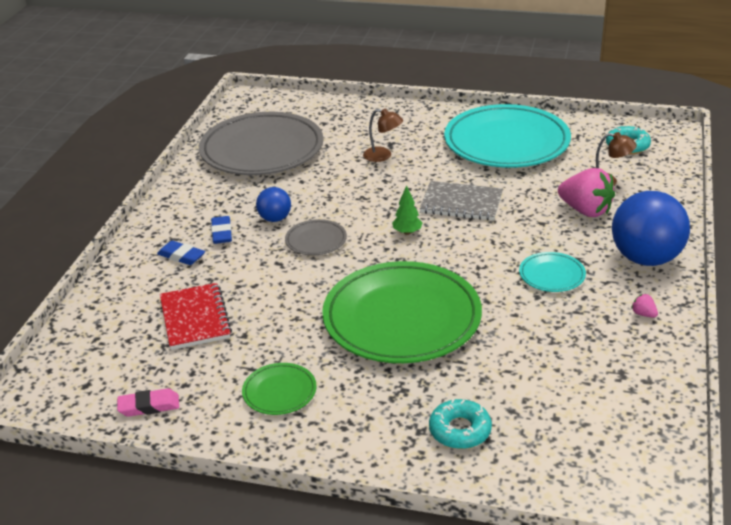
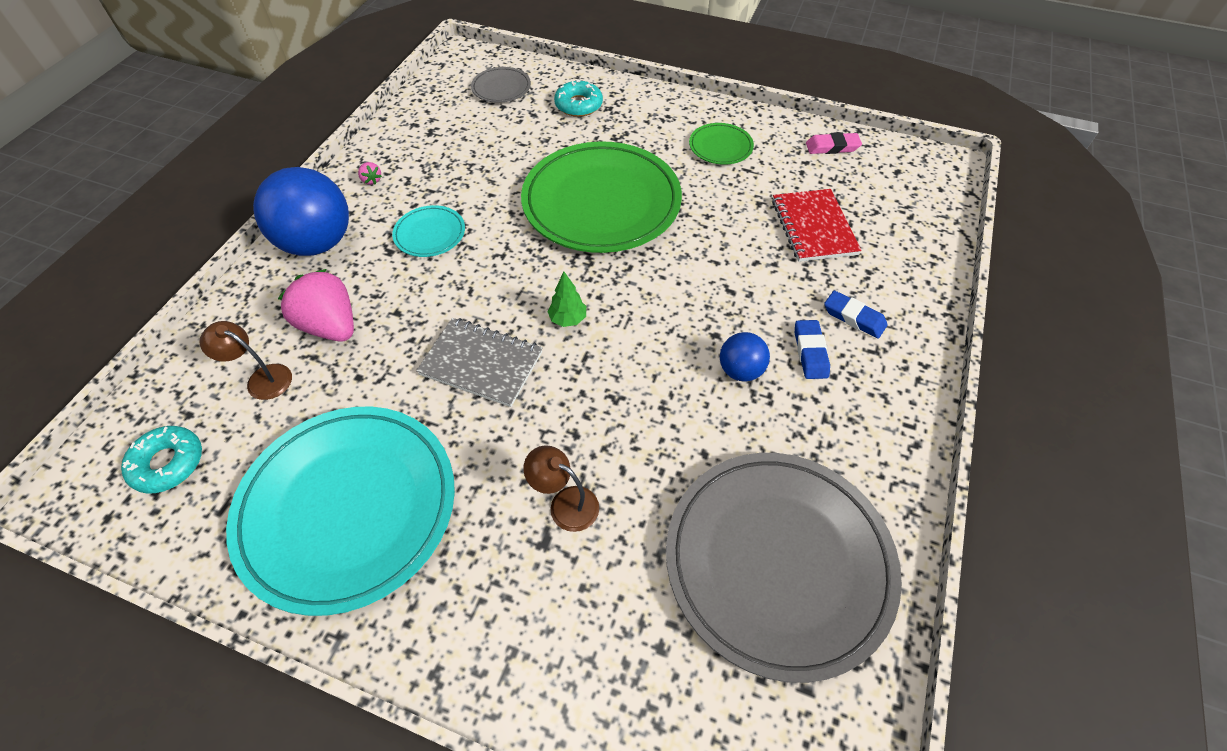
camera: 175 degrees left, 20 degrees up
grey plate [285,219,347,255] -> grey plate moved to [471,67,531,103]

